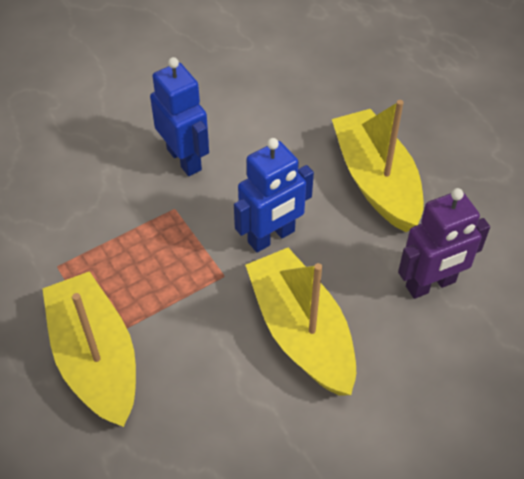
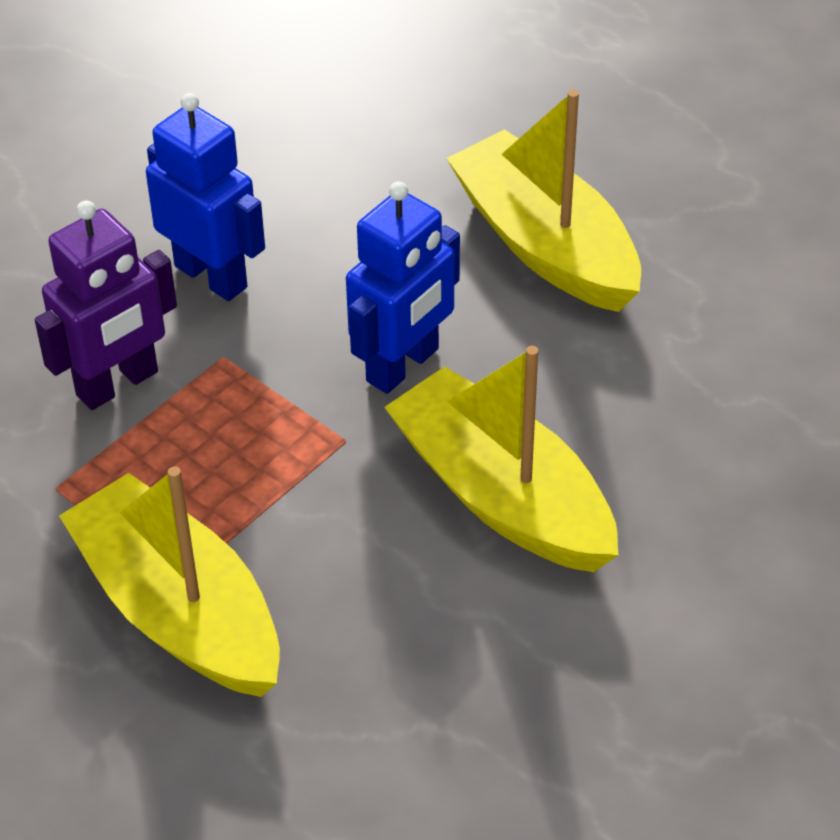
camera: 15 degrees left, 5 degrees down
purple robot [398,188,490,299] -> purple robot moved to [35,200,177,410]

